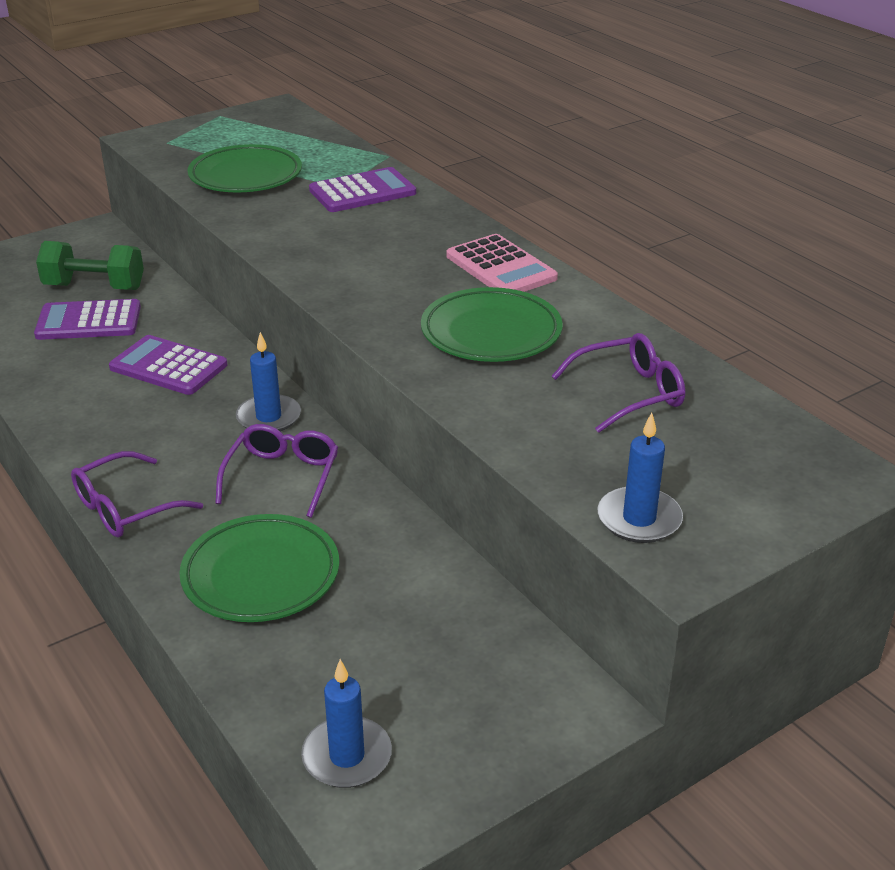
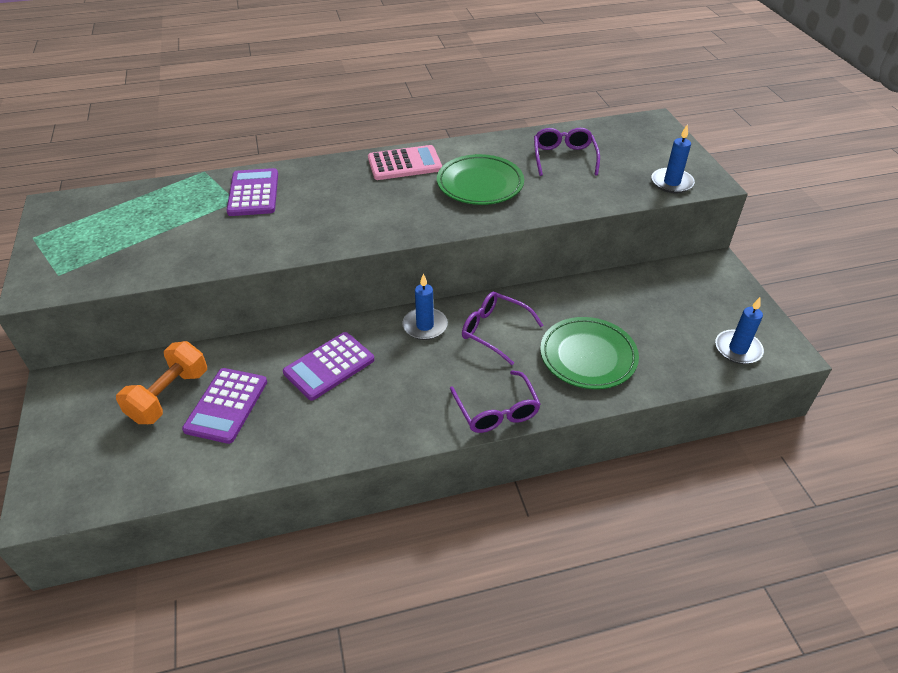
camera: 70 degrees left, 10 degrees up
green dumbbell [36,241,144,290] -> orange dumbbell [116,341,207,424]
green plate [187,144,302,192] -> none

